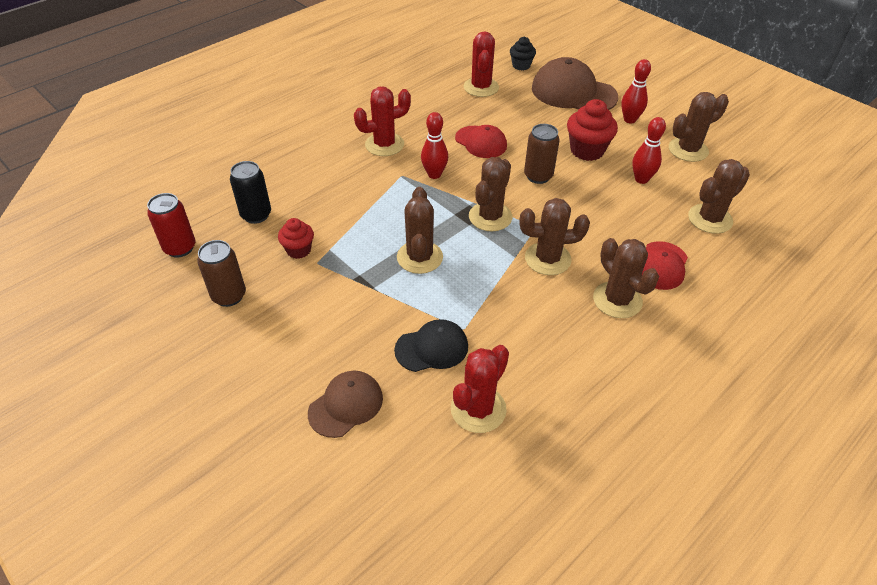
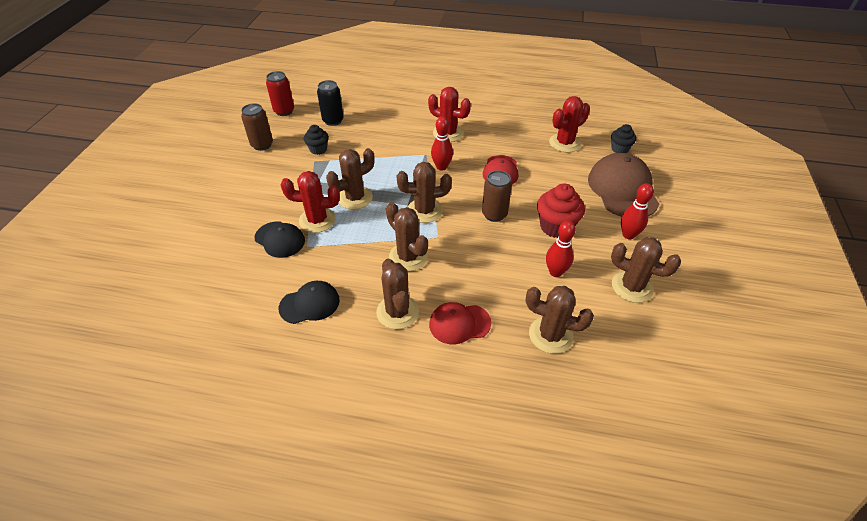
camera: 55 degrees right, 0 degrees up
red cupcake [278,218,314,259] -> black cupcake [304,125,329,155]
brown cap [308,371,383,438] -> none
red cactus [451,345,509,433] -> red cactus moved to [281,171,340,233]
brown cactus [593,238,659,318] -> brown cactus turned 45 degrees counterclockwise [376,259,419,329]
none -> black cap [279,281,340,324]

